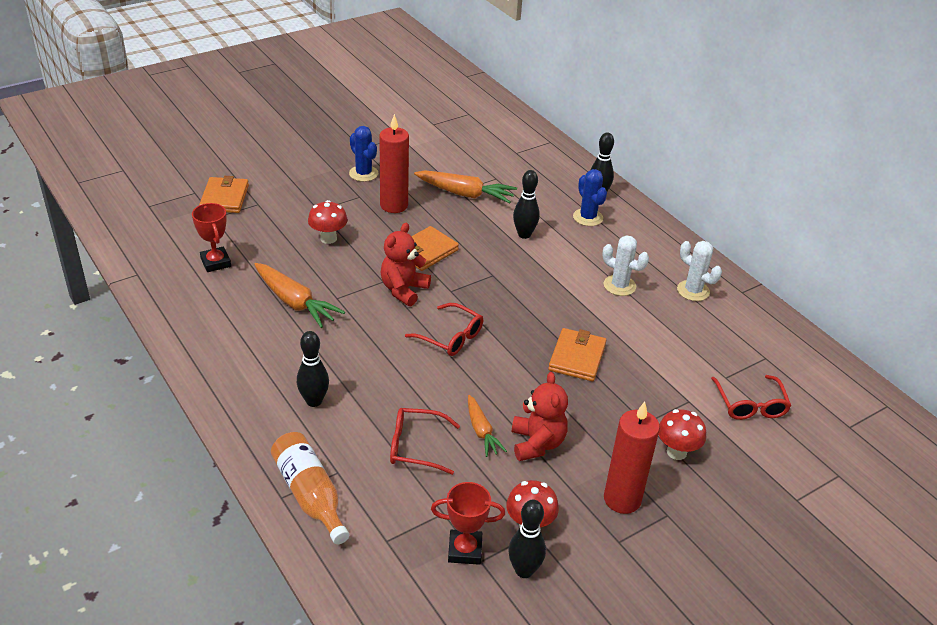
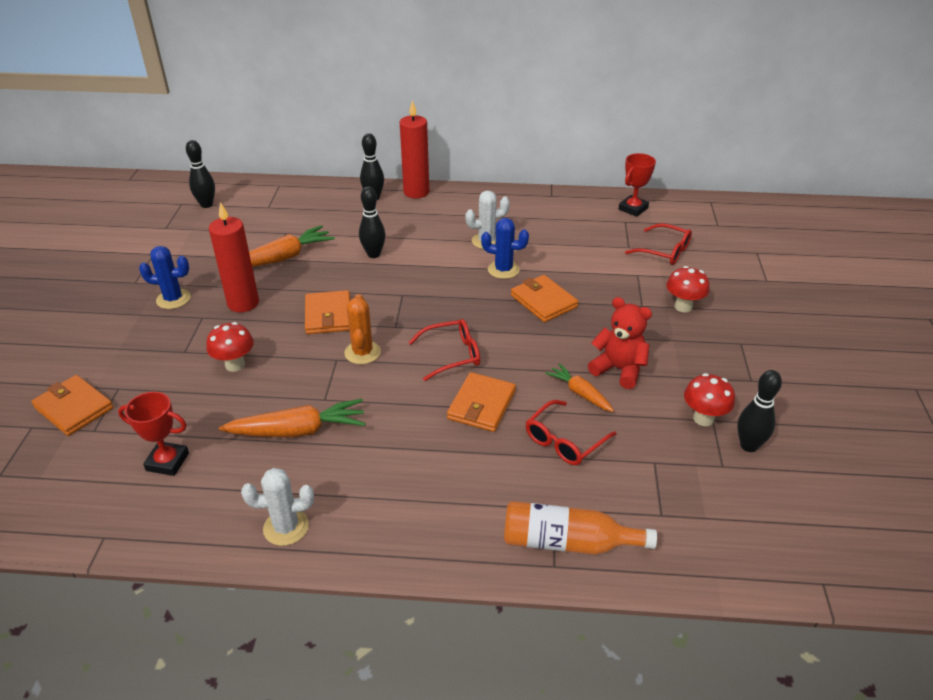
camera: 50 degrees left, 0 degrees up
black bowling pin [297,331,329,407] -> black bowling pin moved to [186,140,215,208]
red teddy bear [380,223,431,306] -> orange cactus [344,294,381,364]
red trophy [431,482,505,565] -> red trophy moved to [619,153,656,217]
orange carrot [468,395,507,457] -> orange carrot turned 150 degrees counterclockwise [545,363,614,412]
blue cactus [573,169,607,226] -> blue cactus moved to [481,218,529,279]
red candle [604,402,660,514] -> red candle moved to [400,100,429,198]
white cactus [677,241,722,301] -> white cactus moved to [241,468,314,546]
none -> orange wallet [447,372,516,432]

